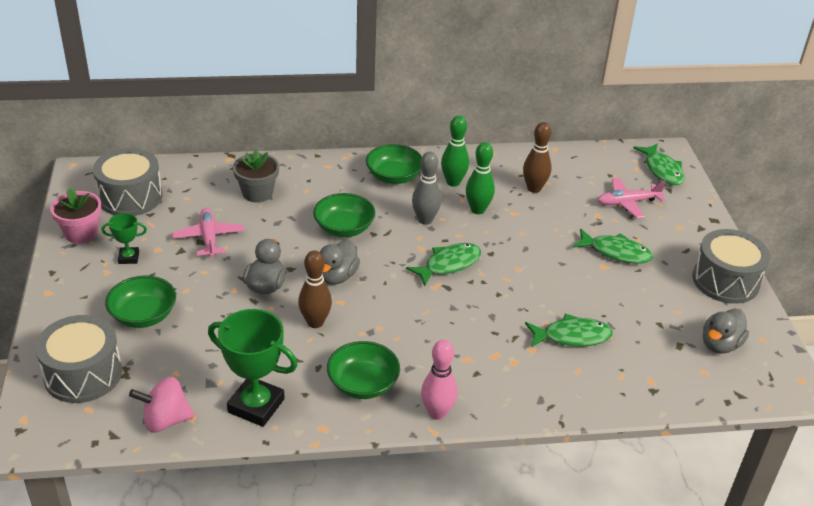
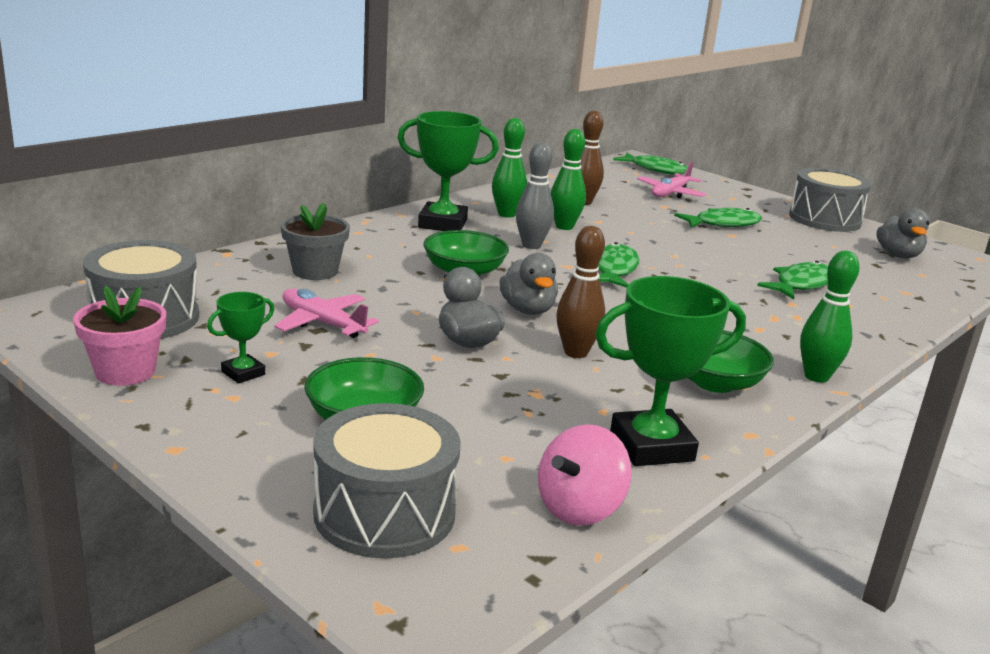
camera: 40 degrees left, 15 degrees down
green bowl [366,144,422,184] -> green trophy [398,111,499,231]
pink bowling pin [421,340,457,420] -> green bowling pin [800,251,860,383]

